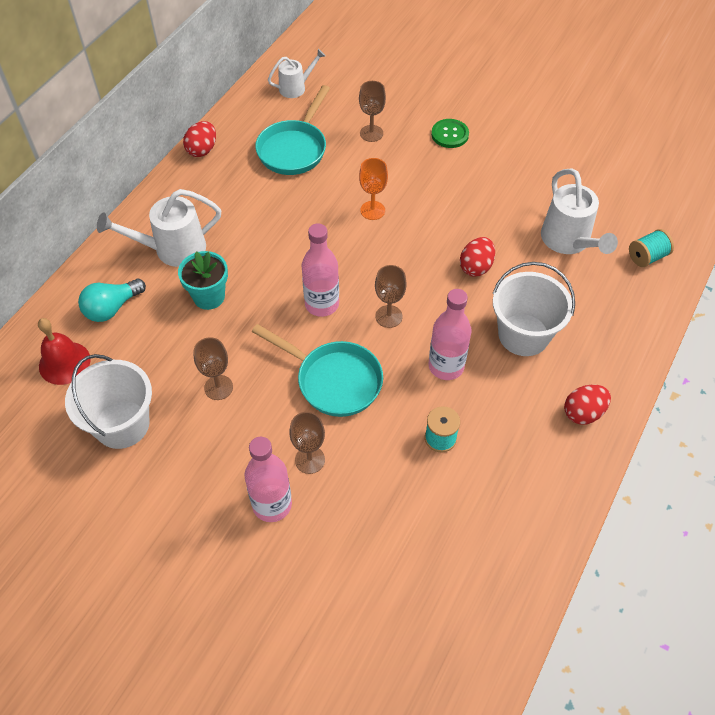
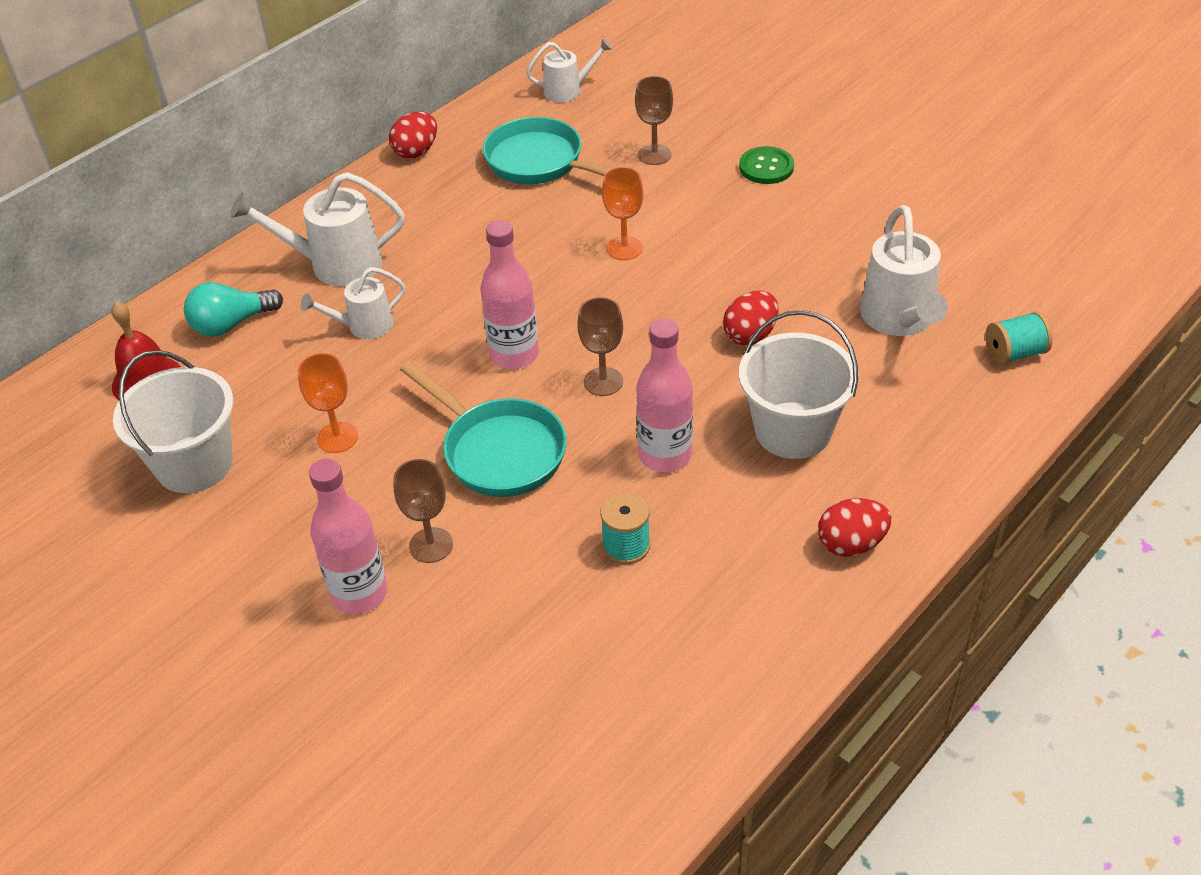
camera: 15 degrees right, 10 degrees down
turquoise flower pot [178,251,228,310] -> white watering can [301,267,405,339]
brown goblet [193,337,233,400] -> orange goblet [298,353,358,453]
turquoise pan [255,85,330,175] -> turquoise pan turned 90 degrees clockwise [483,117,613,184]

